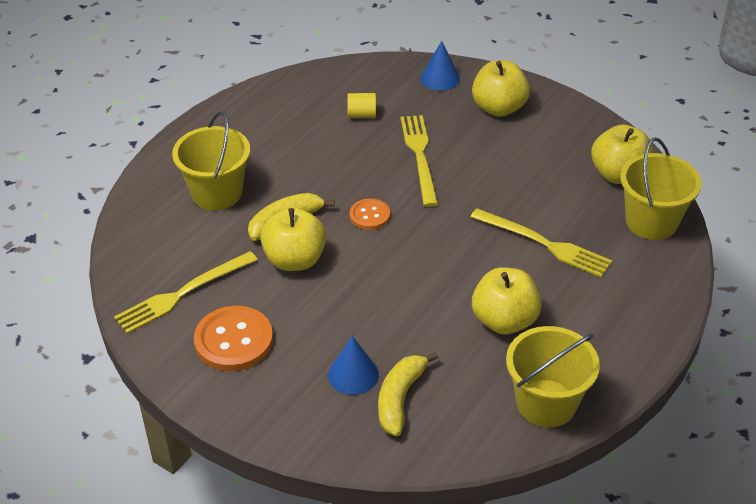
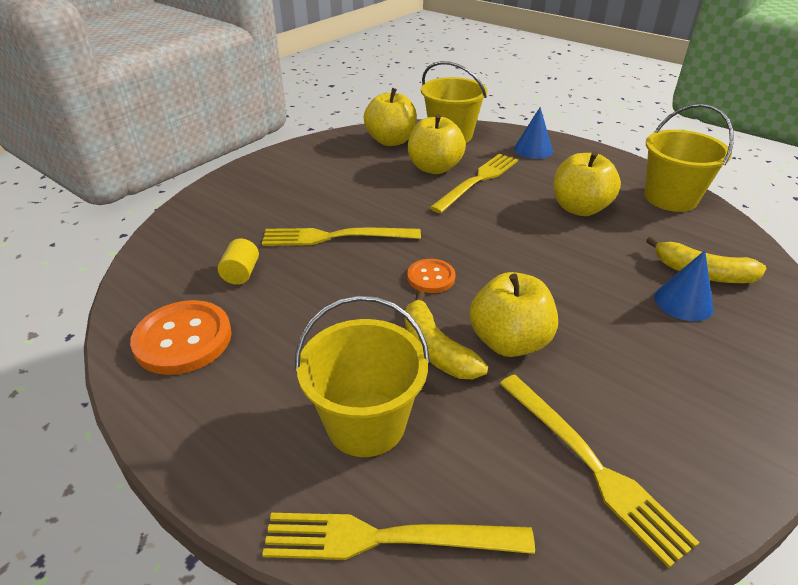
camera: 85 degrees left, 5 degrees down
orange button [194,306,273,371] -> orange button moved to [130,300,232,375]
blue cone [421,41,460,91] -> blue cone moved to [514,107,553,159]
yellow apple [472,60,530,117] -> yellow apple moved to [408,114,466,174]
none -> yellow fork [262,513,535,560]

